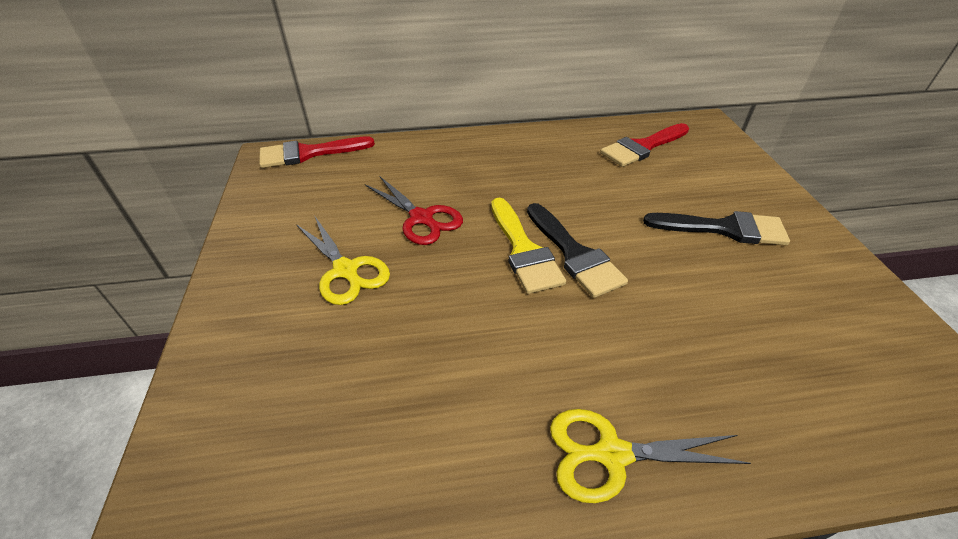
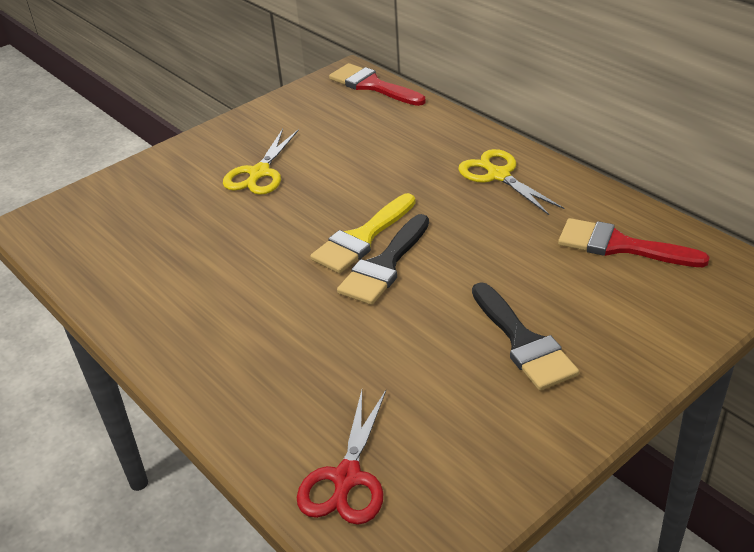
camera: 60 degrees right, 5 degrees down
red scissors [365,176,463,245] -> red scissors moved to [297,390,386,525]
yellow scissors [550,409,751,503] -> yellow scissors moved to [458,149,564,215]

